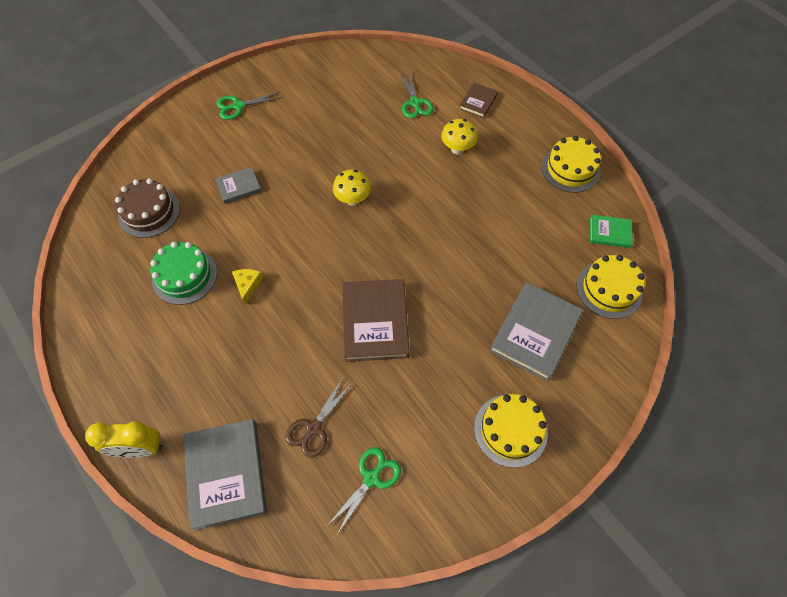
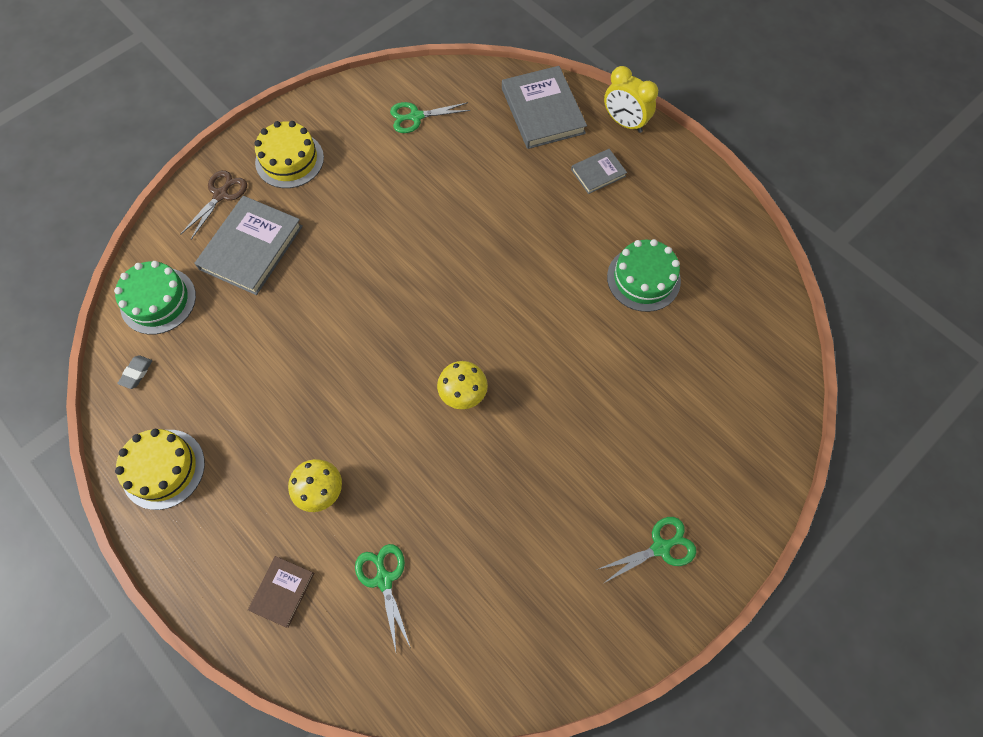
camera: 175 degrees right, 5 degrees up
yellow clock [85,421,163,458] -> yellow clock turned 135 degrees counterclockwise [604,66,658,133]
brown cake [115,178,180,238] -> none
grey book [215,167,261,204] -> grey book moved to [571,149,627,194]
yellow cheese [232,269,263,305] -> none
brown scissors [285,378,353,458] -> brown scissors moved to [181,170,247,240]
green scissors [326,447,401,533] -> green scissors turned 45 degrees clockwise [390,102,470,133]
brown book [342,279,410,362] -> none
yellow cake [577,255,645,319] -> green cake [114,261,196,334]
green book [590,215,633,248] -> grey eraser [117,355,152,389]

